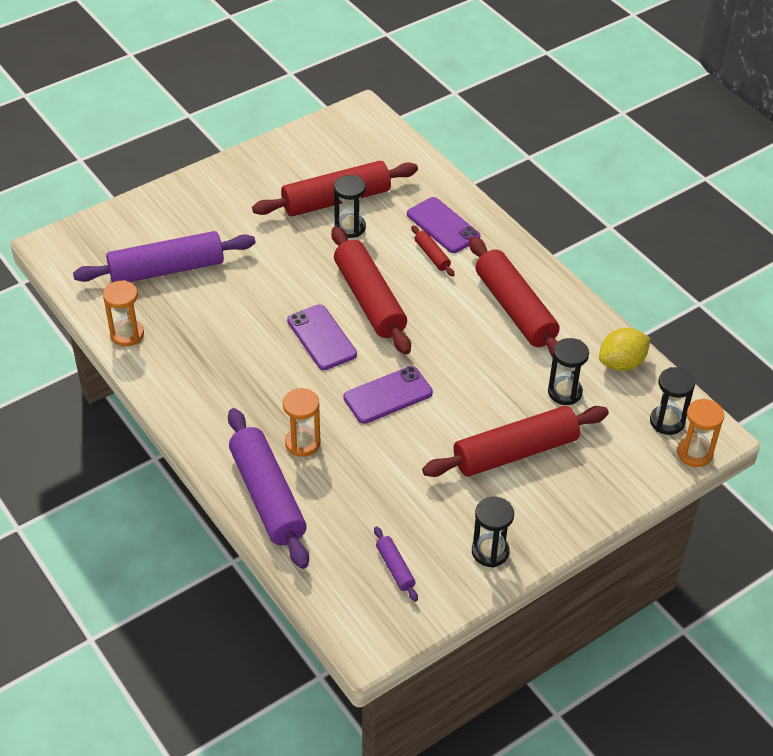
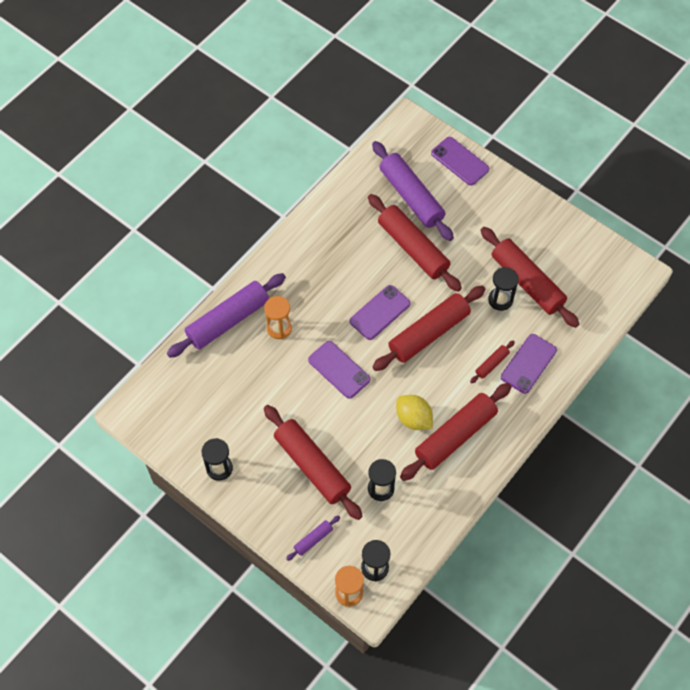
camera: 75 degrees right, 15 degrees up
orange hourglass [103,280,144,347] -> none
purple rolling pin [374,526,418,602] -> purple rolling pin moved to [286,516,340,561]
yellow lemon [599,328,650,371] -> yellow lemon moved to [396,395,433,430]
none -> red rolling pin [368,194,462,292]
none -> purple phone [431,137,489,185]

